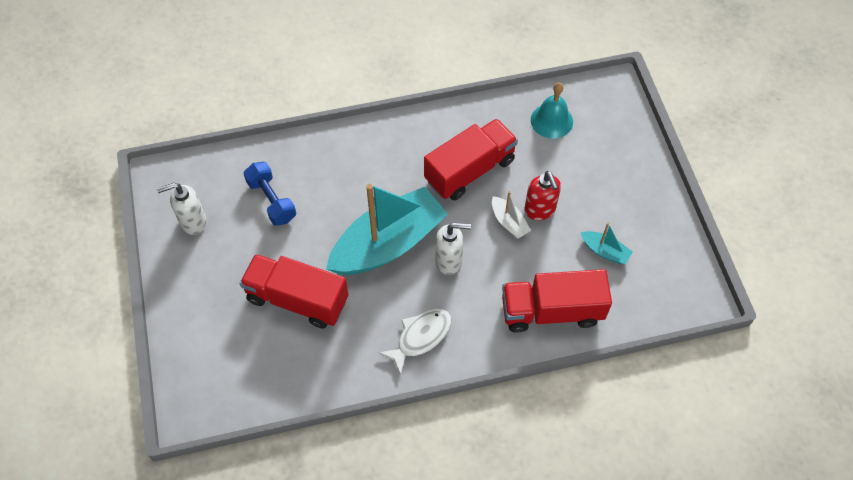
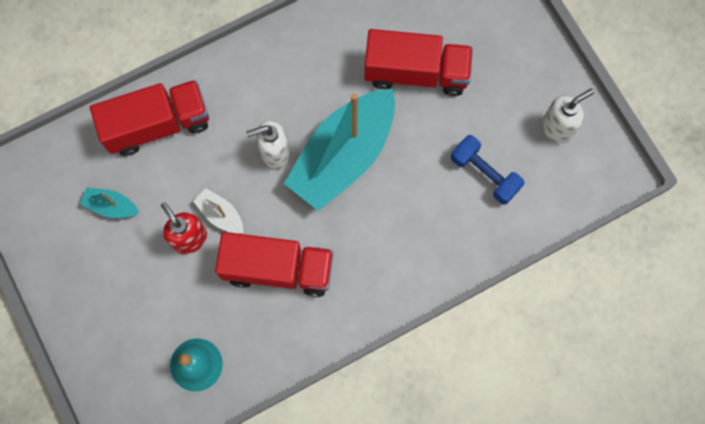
camera: 165 degrees right, 15 degrees up
white fish [378,309,451,375] -> none
red truck [424,119,518,200] -> red truck turned 120 degrees counterclockwise [215,232,334,297]

